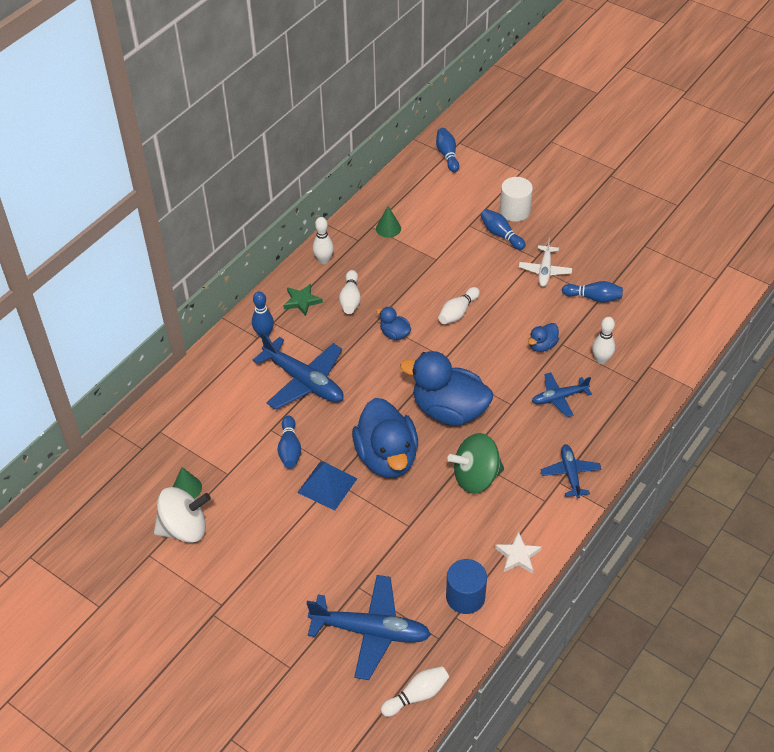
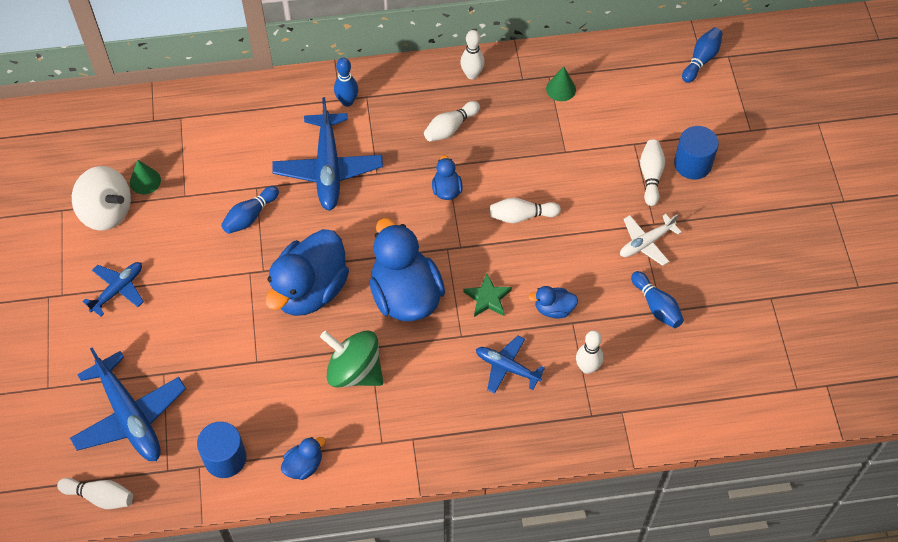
camera: 45 degrees right, 10 degrees up
green star [283,284,323,316] -> green star moved to [464,273,512,317]
blue pyramid [297,461,357,511] -> none
blue bowling pin [480,209,526,250] -> white bowling pin [640,140,665,206]
white star [495,531,542,574] -> blue duck [281,437,326,480]
white cylinder [500,177,533,222] -> blue cylinder [674,126,719,179]
blue plane [541,444,602,498] -> blue plane moved to [82,262,144,316]

